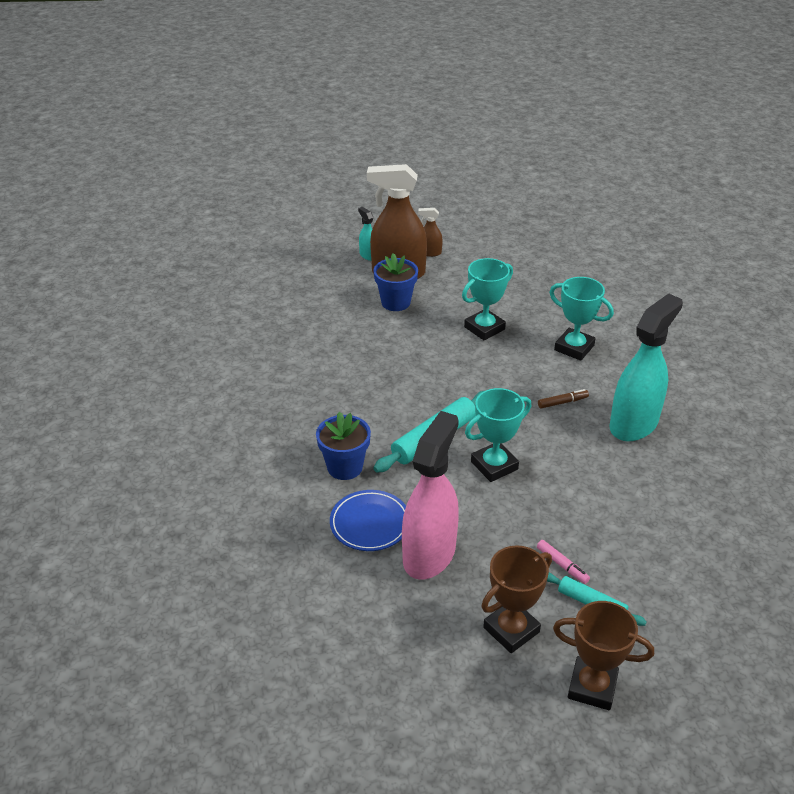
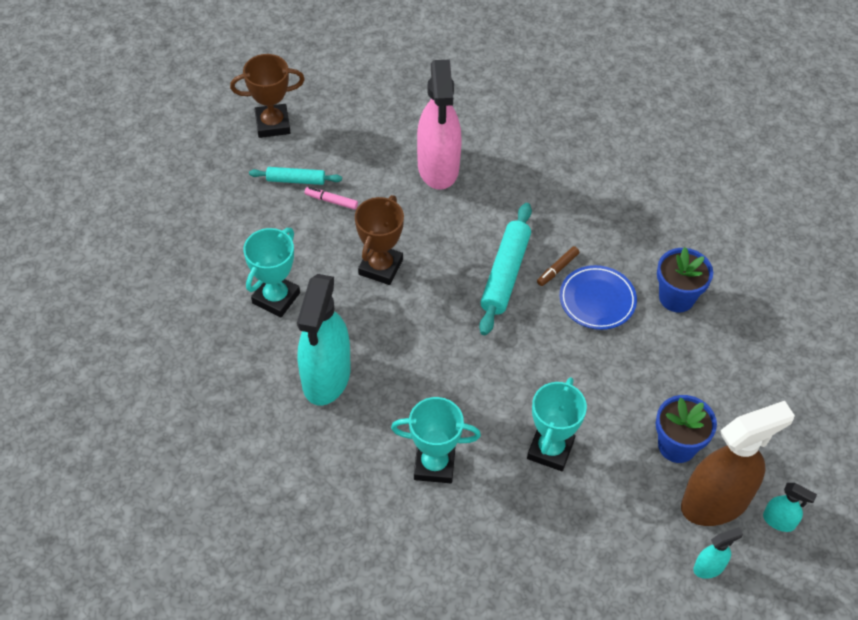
camera: 150 degrees right, 15 degrees up
blue flower pot [316,412,371,480] -> blue flower pot moved to [657,247,713,312]
blue plate [330,490,406,551] -> blue plate moved to [560,265,637,330]
brown spray bottle [418,208,443,257] -> turquoise spray bottle [693,527,743,579]
turquoise trophy [465,388,532,482] -> turquoise trophy moved to [243,228,300,317]
brown trophy [481,545,552,653] -> brown trophy moved to [355,195,404,285]
brown marker [538,389,589,409] -> brown marker moved to [537,246,579,286]

